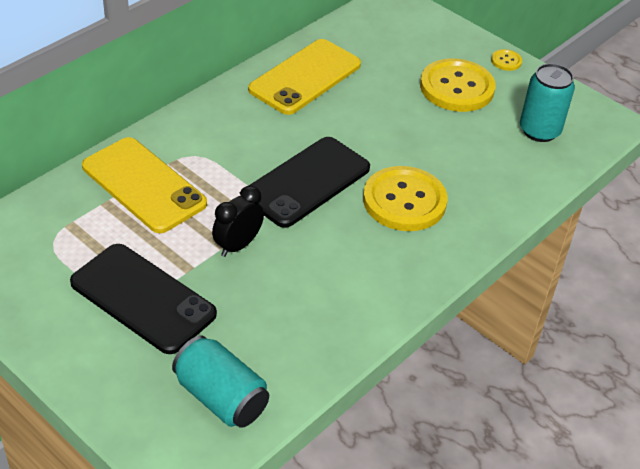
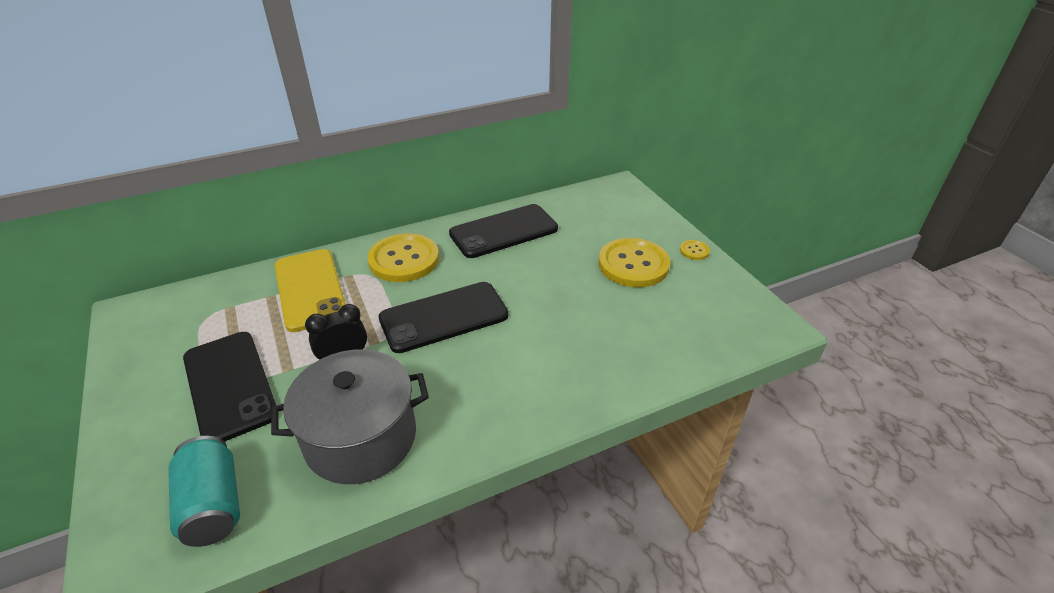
camera: 25 degrees right, 5 degrees down
yellow phone [248,39,361,115] -> black phone [449,204,558,258]
yellow button [363,166,448,231] -> yellow button moved to [368,233,439,282]
turquoise can [520,63,575,142] -> none
none -> grey pot [271,349,429,484]

